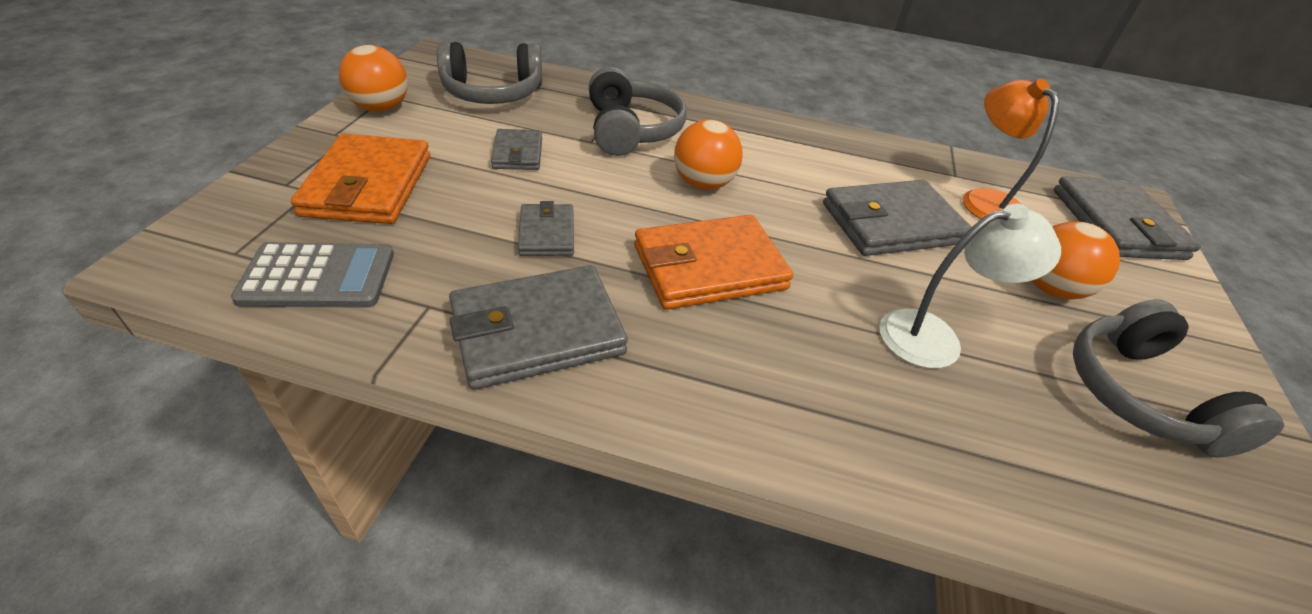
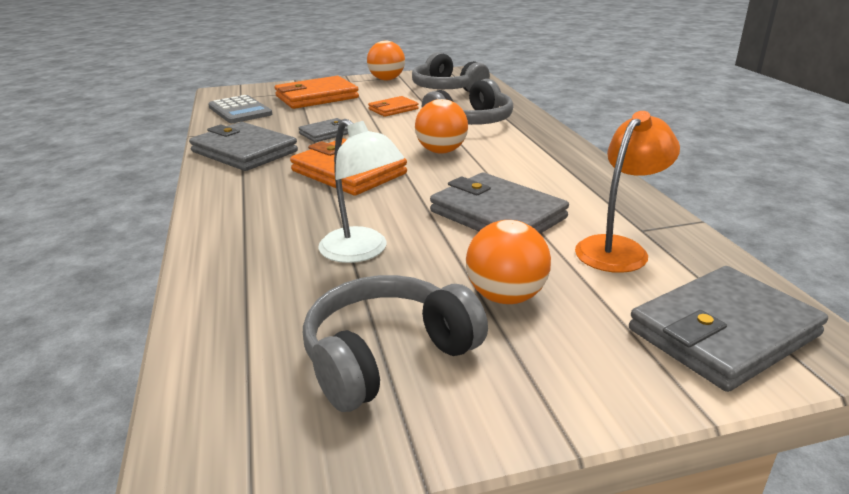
camera: 65 degrees right, 15 degrees down
grey wallet [491,129,542,170] -> orange wallet [368,96,419,117]

